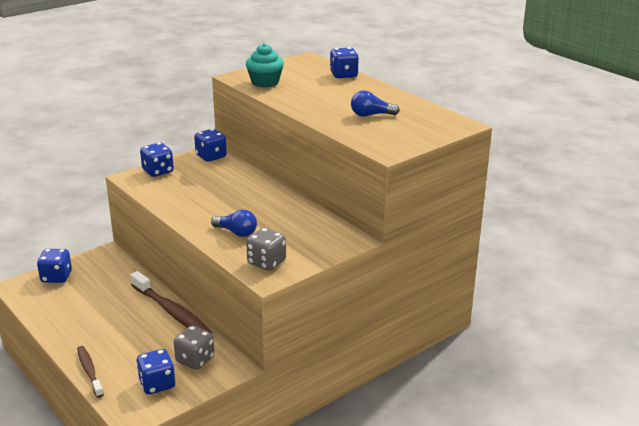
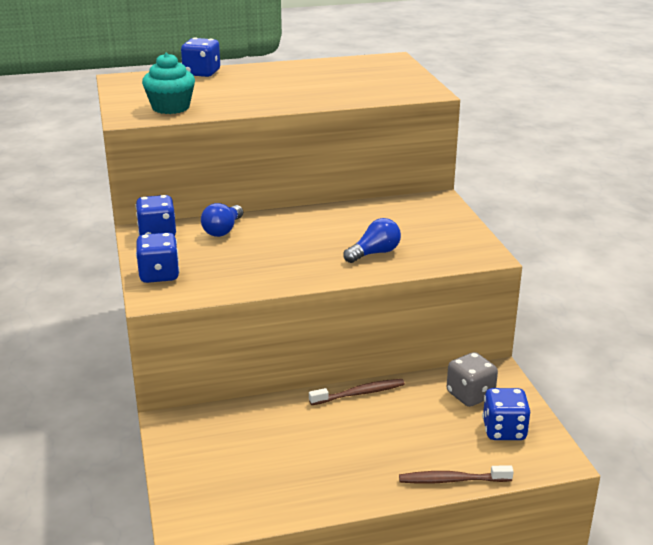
camera: 65 degrees left, 0 degrees up
blue dice [37,249,72,283] -> none
brown toothbrush [130,271,212,334] -> brown toothbrush [309,379,405,405], size x0.60
grey dice [246,228,286,271] -> none
blue light bulb [351,90,400,117] -> blue light bulb moved to [201,203,243,237]

